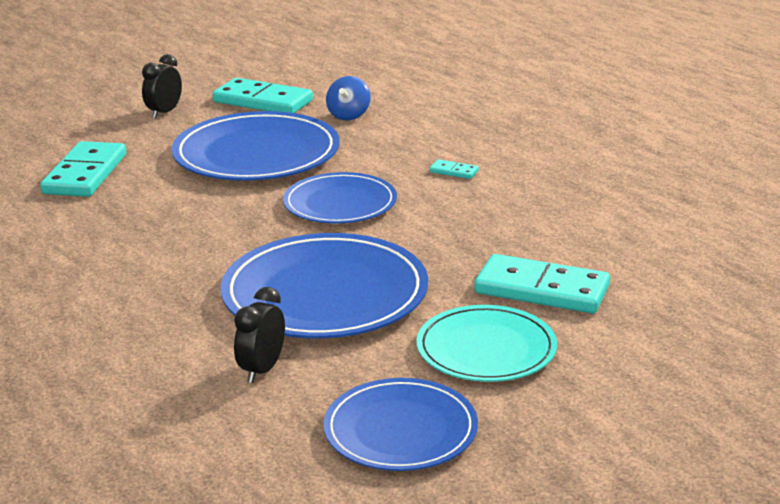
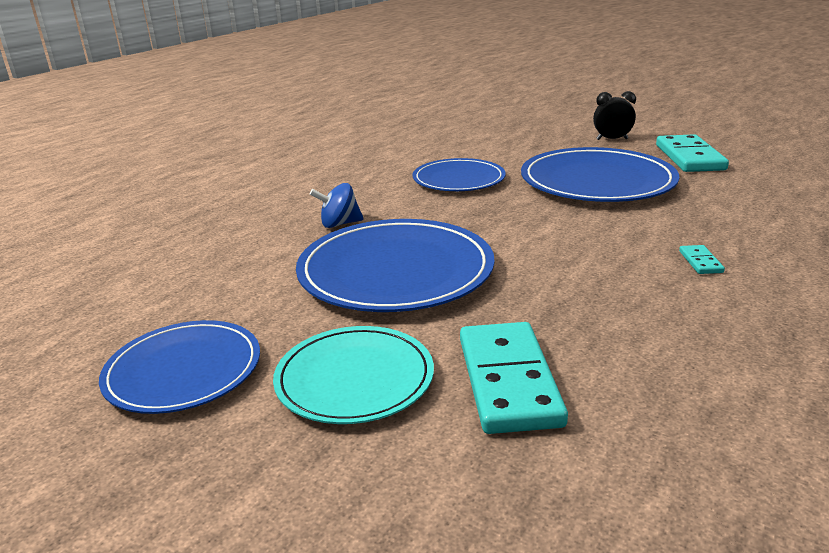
camera: 65 degrees right, 0 degrees up
turquoise domino [40,141,126,197] -> none
black clock [234,287,285,383] -> none
blue plate [283,172,397,224] -> blue plate moved to [413,158,506,191]
blue spinning top [326,76,371,121] -> blue spinning top moved to [310,183,364,228]

